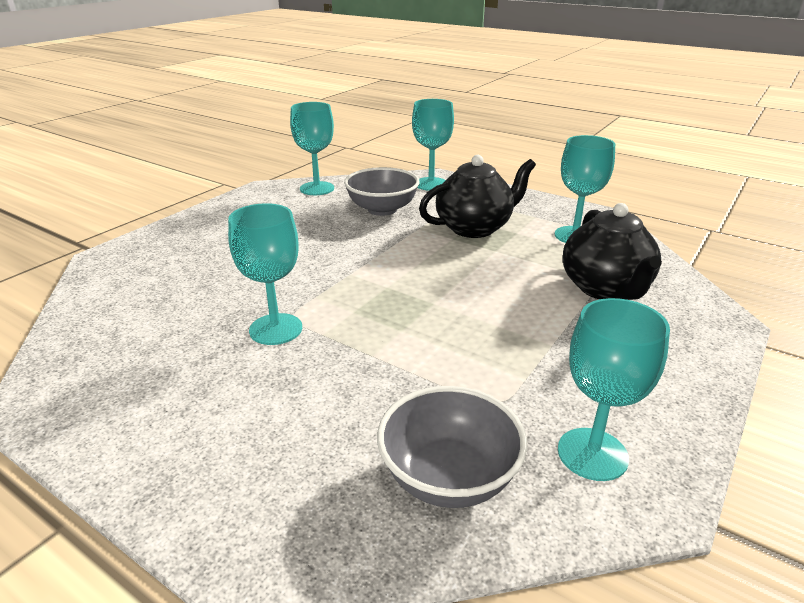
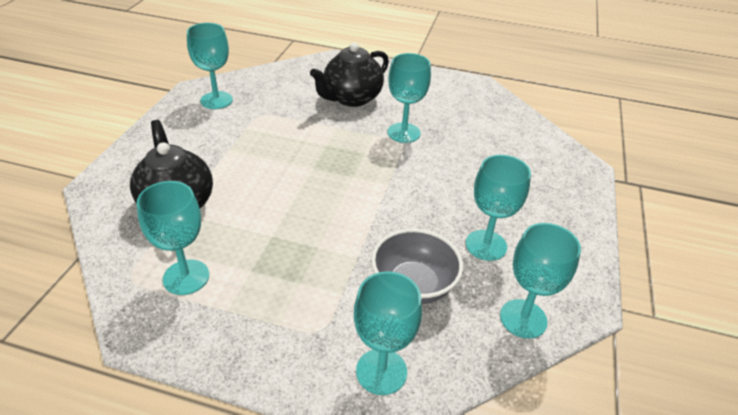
camera: 160 degrees right, 10 degrees up
grey bowl [377,386,527,508] -> none
black teapot [419,155,536,238] -> black teapot moved to [310,43,389,107]
none -> turquoise goblet [466,155,531,261]

